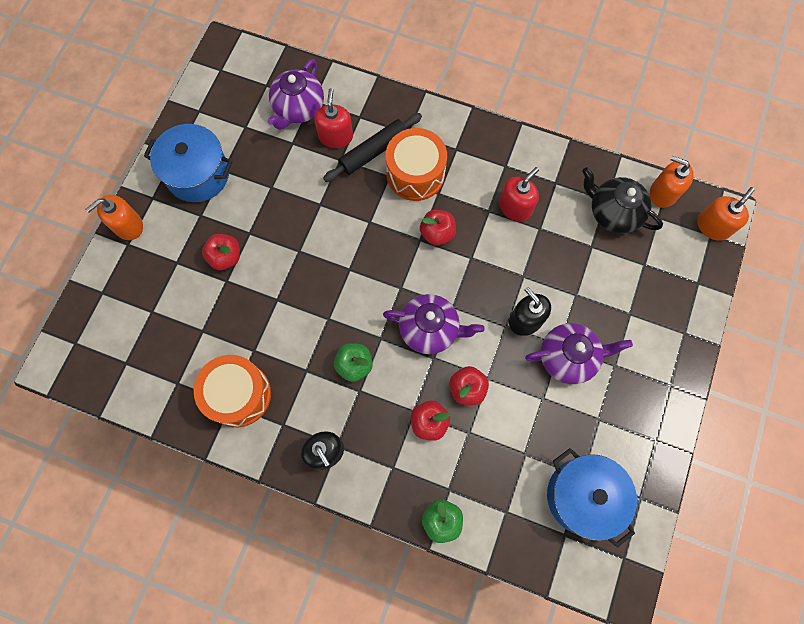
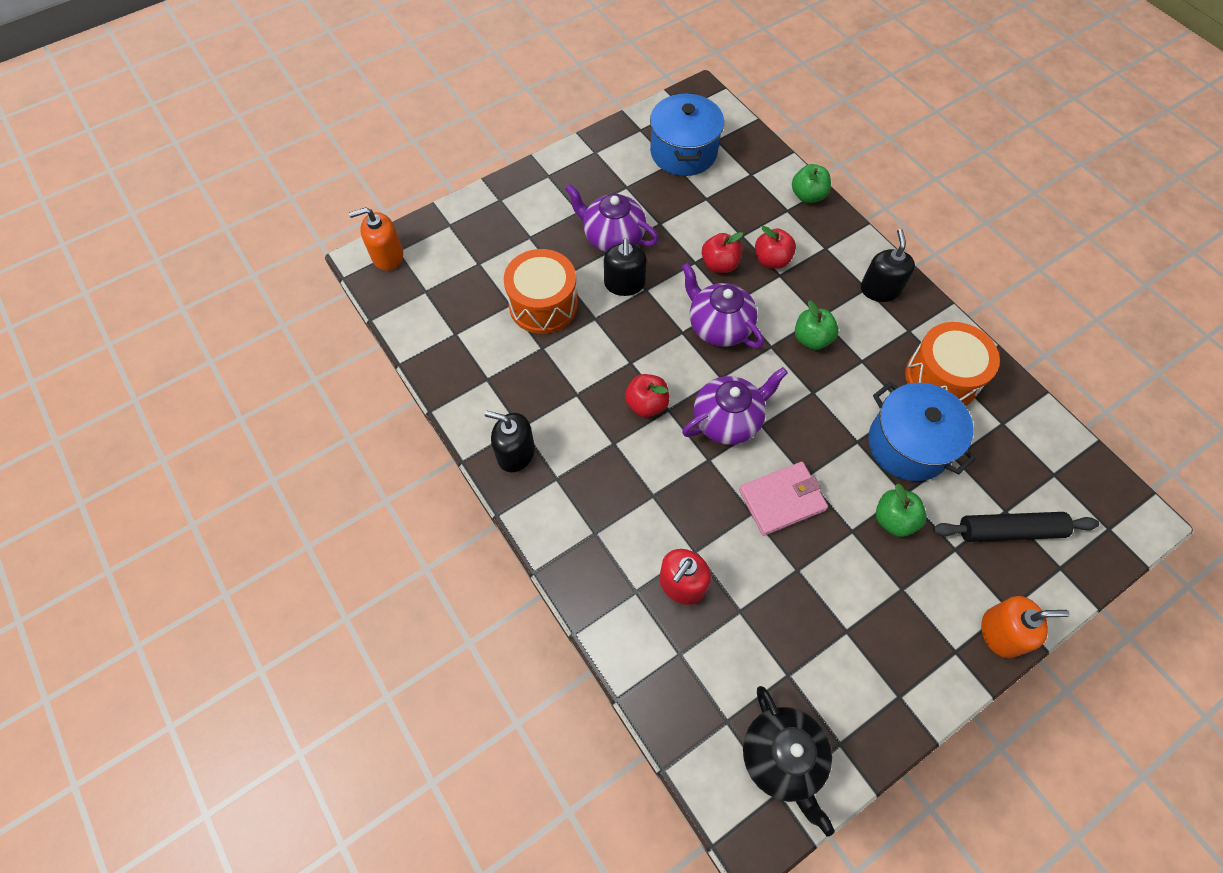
camera: 145 degrees left, 10 degrees down
blue pot [144,124,233,202] -> blue pot moved to [868,381,976,481]
red apple [202,234,240,270] -> green apple [876,483,926,537]
purple teapot [267,59,324,130] -> purple teapot moved to [682,367,788,445]
black rolling pin [323,113,422,182] -> black rolling pin moved to [933,512,1099,542]
orange drum [386,128,447,201] -> orange drum moved to [504,249,578,334]
red soap dispenser [499,167,539,222] -> none
black teapot [582,167,663,234] -> black teapot moved to [743,686,835,836]
orange soap dispenser [650,156,694,208] -> none
none -> black soap dispenser [485,411,535,472]
none -> pink wallet [739,462,828,536]

